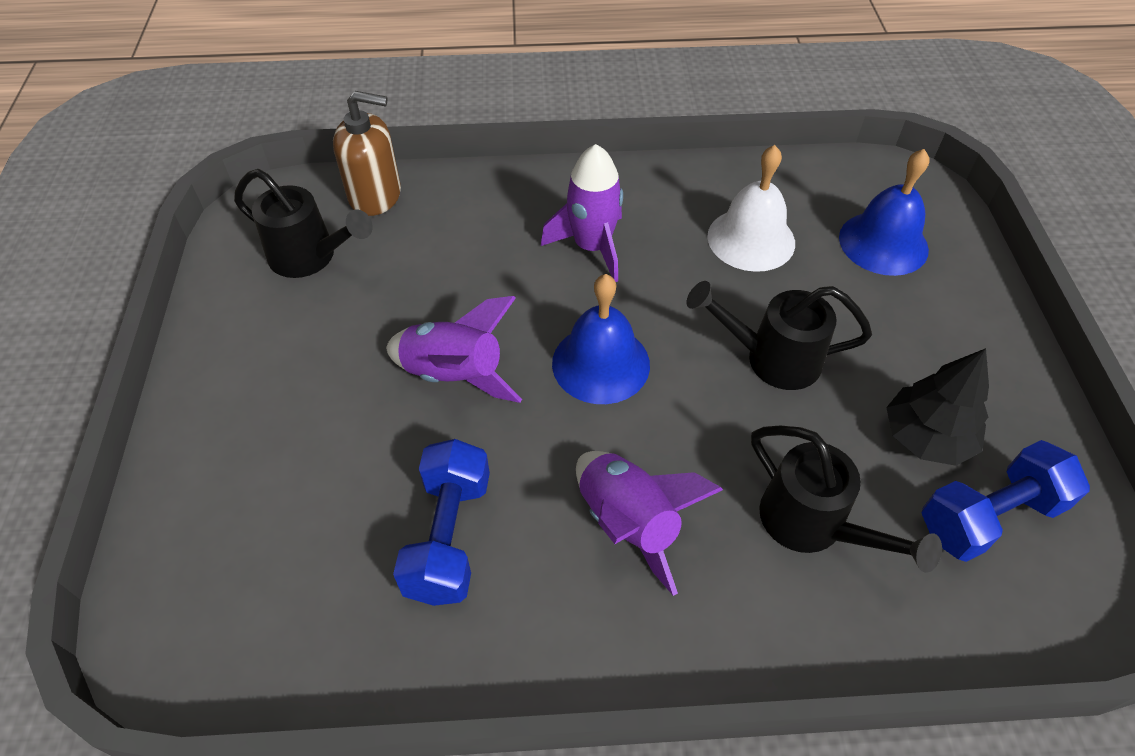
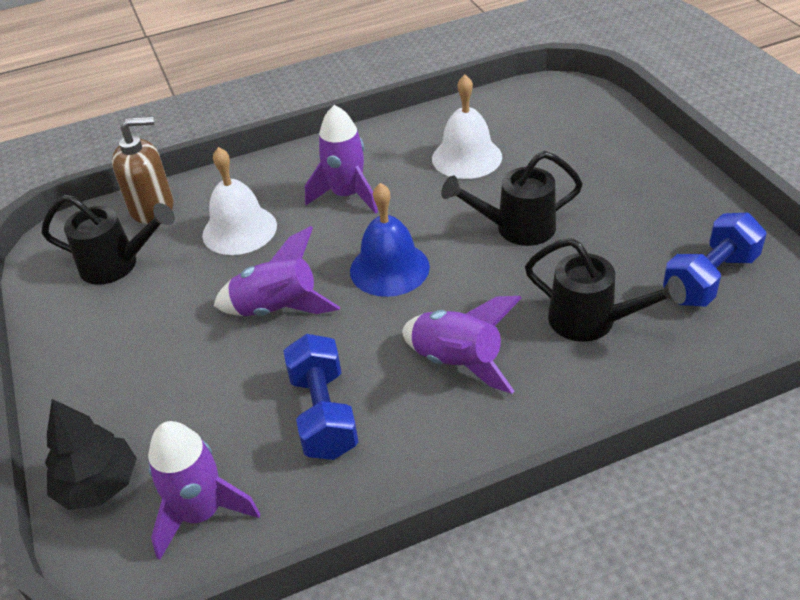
camera: 15 degrees left, 10 degrees down
blue bell [839,149,929,276] -> none
black tree [886,348,989,466] -> black tree moved to [45,399,137,510]
none -> purple rocket [148,421,260,560]
none -> white bell [202,147,277,255]

